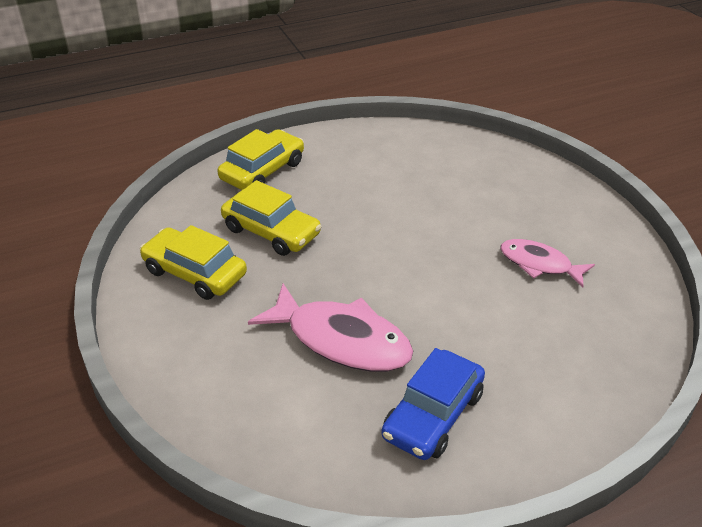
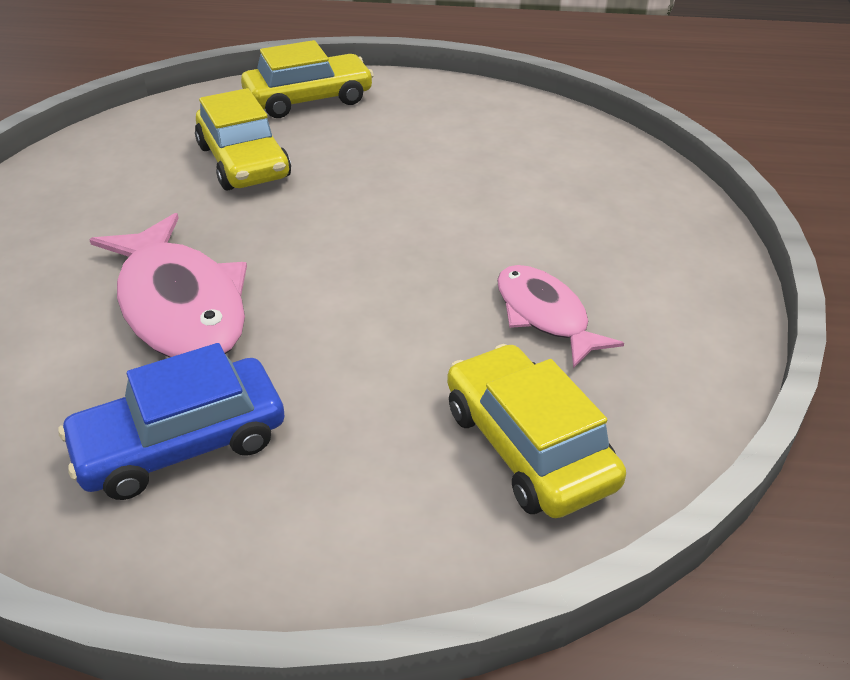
camera: 30 degrees right, 0 degrees up
yellow car [140,225,247,300] -> yellow car moved to [447,344,626,518]

